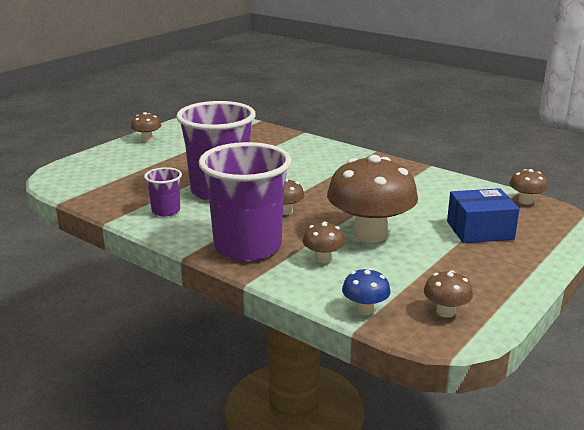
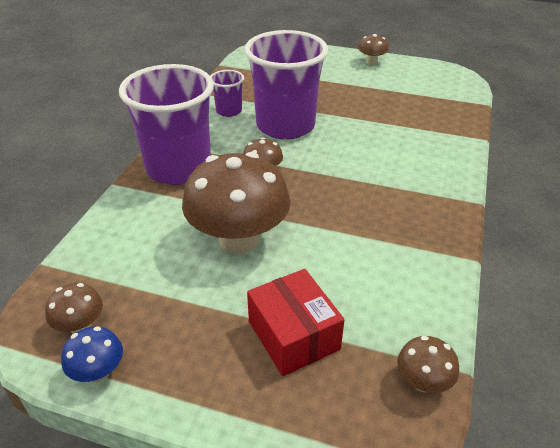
camera: 70 degrees right, 15 degrees up
brown mushroom [303,222,345,263] -> none
blue mushroom [342,268,390,315] -> blue mushroom moved to [61,326,123,382]
blue box [447,188,520,243] -> red box [247,269,344,376]

